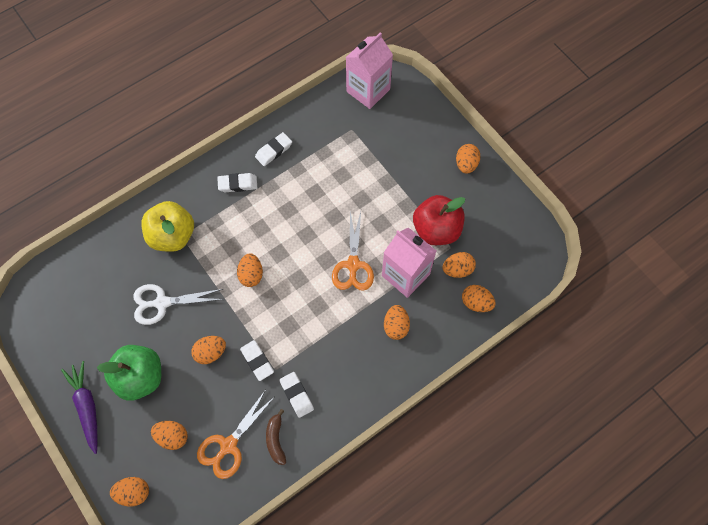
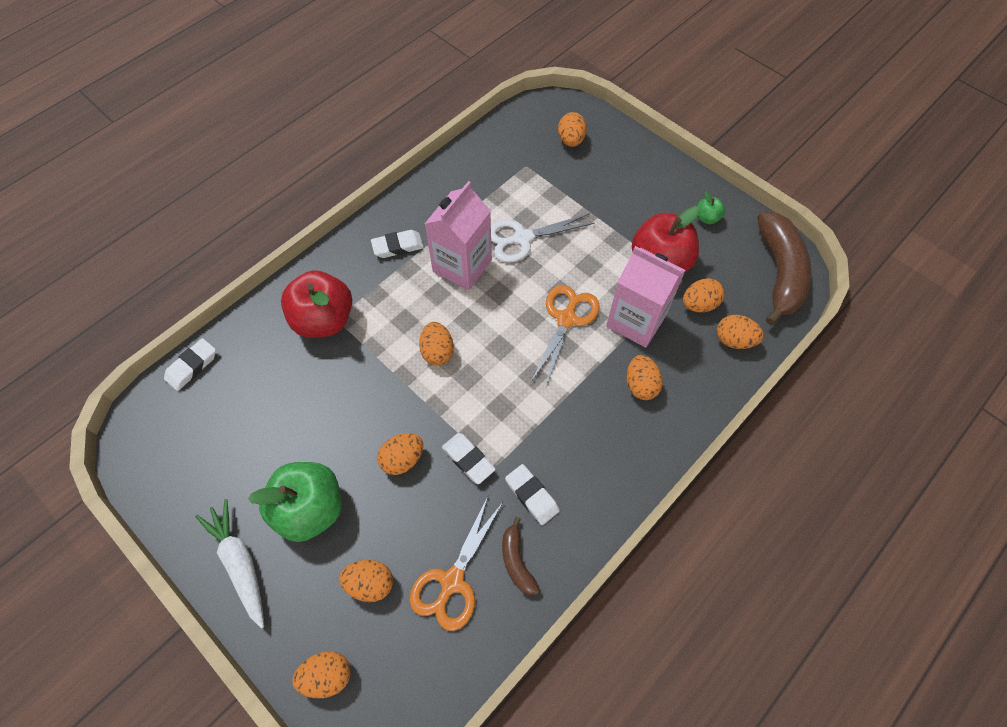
camera: 10 degrees left, 5 degrees down
purple carrot [61,361,98,454] -> white carrot [195,499,264,629]
white scissors [133,284,224,325] -> white scissors moved to [491,213,595,263]
yellow apple [141,201,194,252] -> red apple [281,270,352,338]
white eraser [255,132,292,166] -> white eraser moved to [164,338,216,391]
orange scissors [332,211,374,291] -> orange scissors turned 150 degrees counterclockwise [531,285,600,386]
pink carton [346,32,393,109] -> pink carton moved to [425,181,492,290]
orange egg [456,144,481,174] -> orange egg moved to [558,112,587,147]
none -> green apple [697,191,725,224]
none -> brown banana [757,212,812,326]

